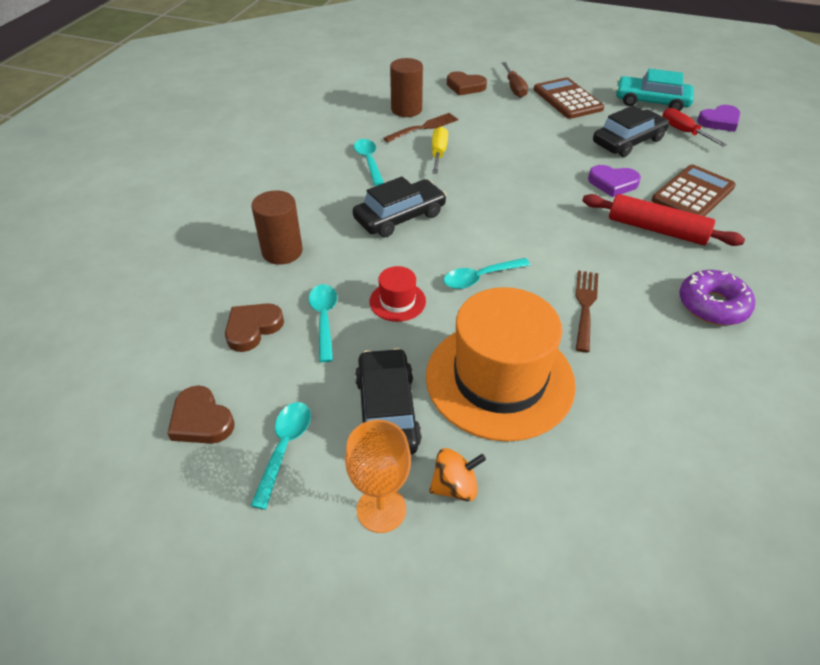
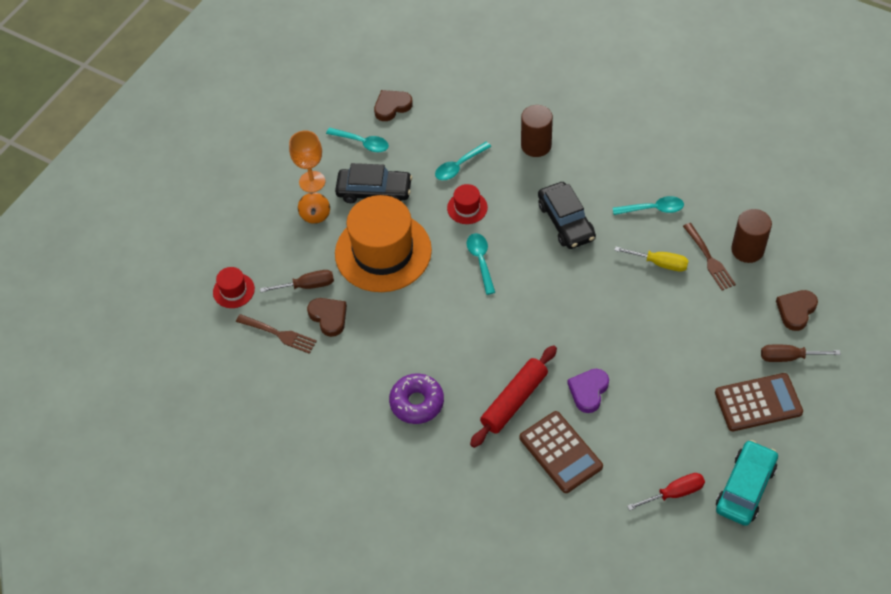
camera: 105 degrees right, 10 degrees up
brown heart [225,303,284,352] -> brown heart moved to [307,298,347,337]
turquoise spoon [309,284,337,362] -> turquoise spoon turned 135 degrees clockwise [435,142,491,180]
brown fork [576,270,598,353] -> brown fork moved to [236,314,317,354]
black car [593,105,669,157] -> none
purple heart [697,105,740,132] -> none
none -> red hat [213,267,255,308]
none -> brown screwdriver [260,270,334,292]

